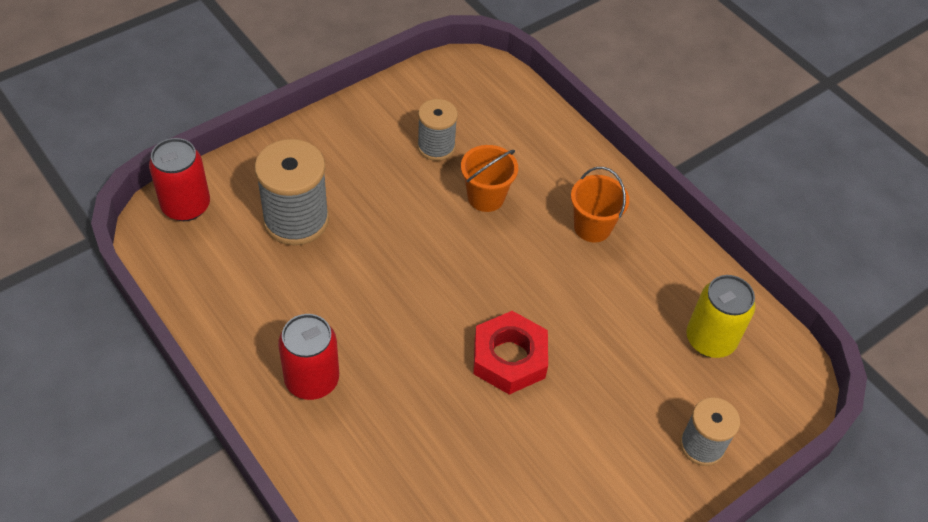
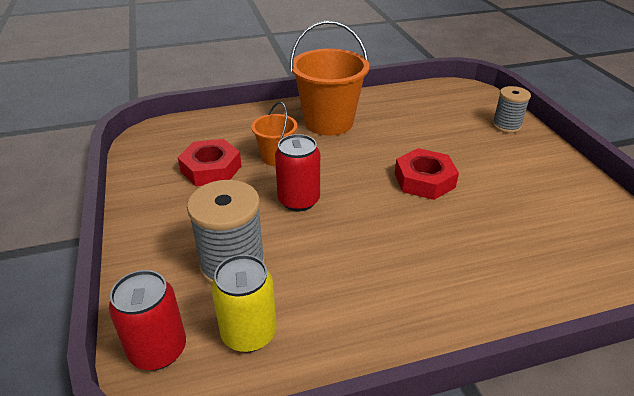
camera: 65 degrees left, 15 degrees down
red can [278,314,339,400] -> red can moved to [275,134,320,211]
grey spool [417,99,458,161] -> red nut [178,139,241,186]
orange bucket [571,167,629,242] -> orange bucket [290,20,370,136], size x1.83
yellow can [686,275,756,358] -> yellow can moved to [211,255,276,352]

